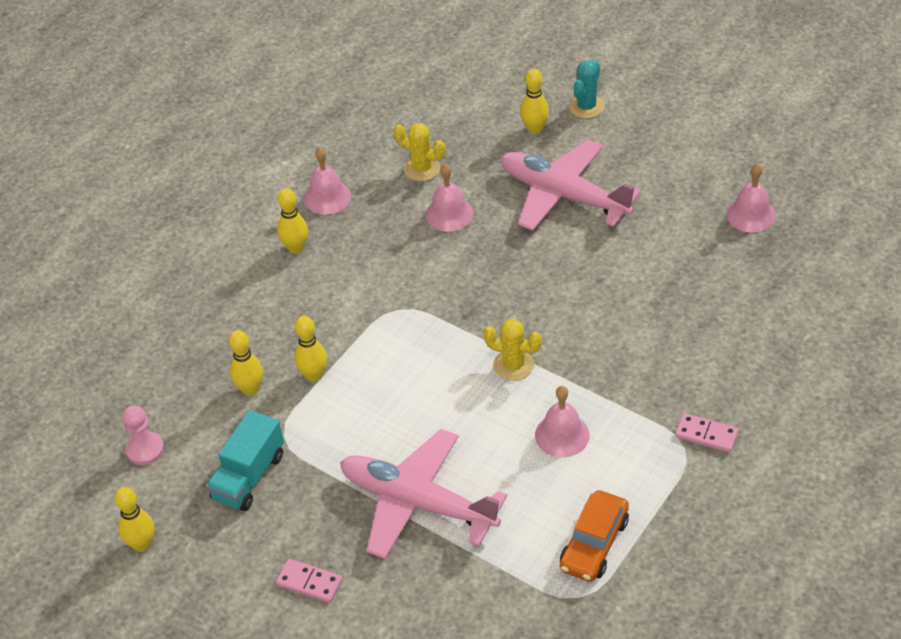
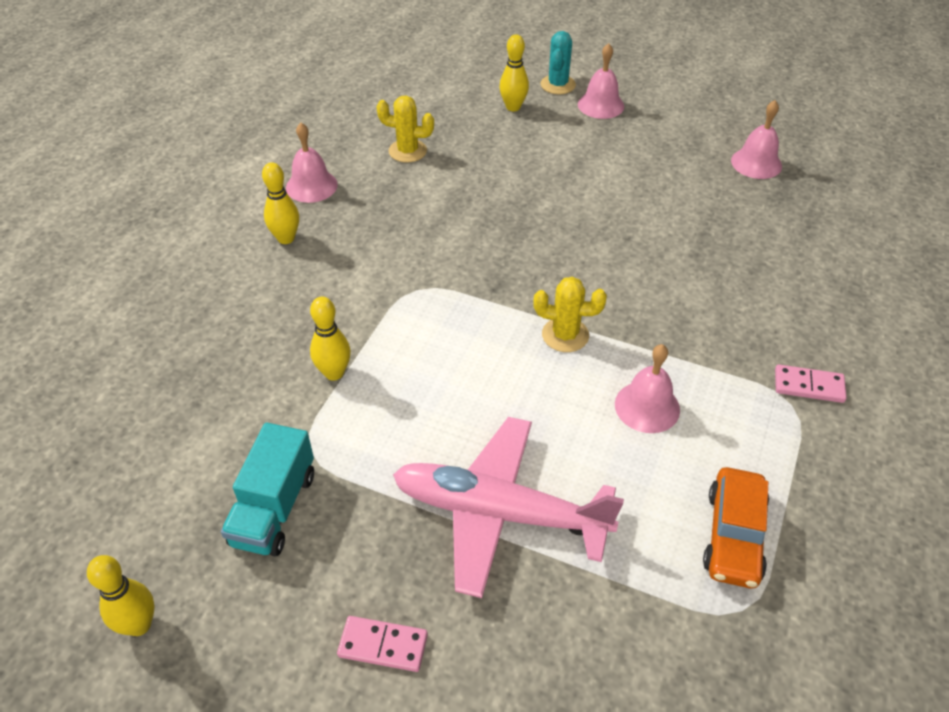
camera: 15 degrees left, 0 degrees up
pink pawn [123,405,164,465] -> none
yellow bowling pin [229,330,263,396] -> none
pink bell [425,164,473,232] -> pink bell moved to [578,43,624,119]
pink plane [501,140,641,231] -> none

